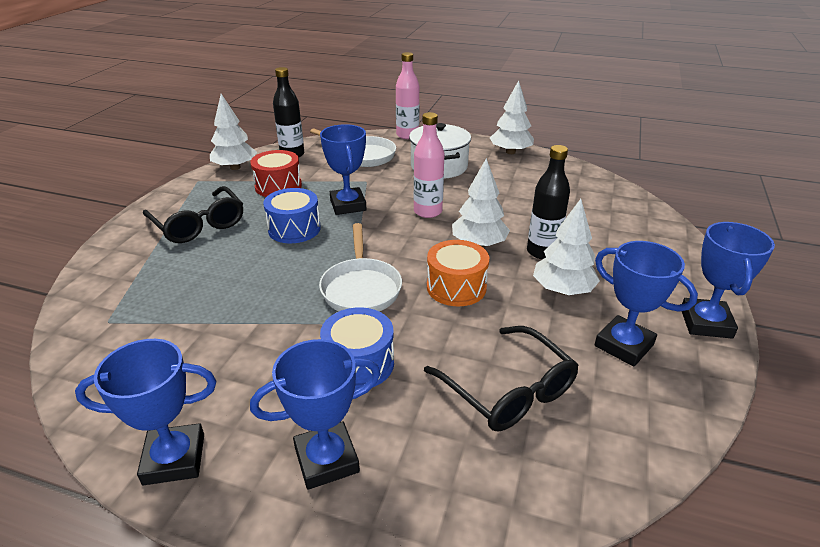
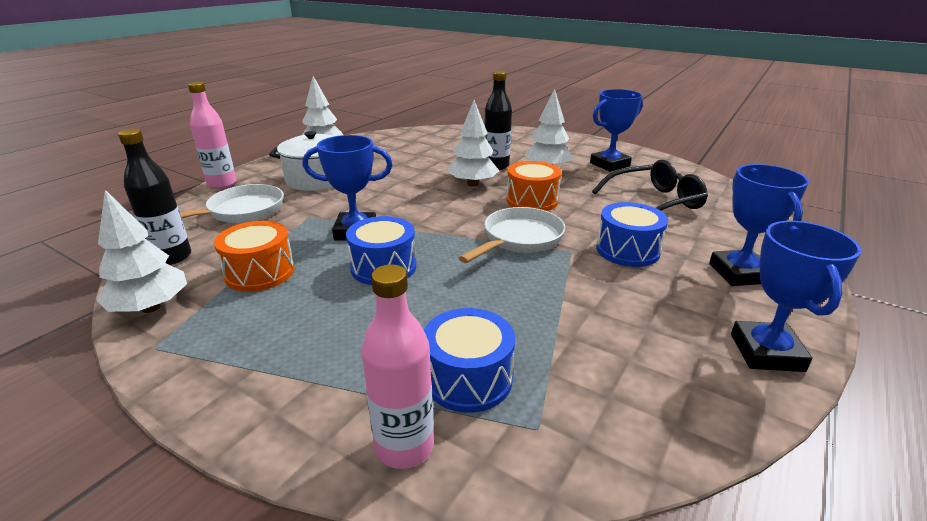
camera: 75 degrees left, 5 degrees down
black glasses [143,186,243,243] -> none
red drum [250,150,302,197] -> orange drum [214,221,294,292]
white pan [319,223,402,311] -> white pan turned 60 degrees counterclockwise [459,207,566,263]
pink bottle [414,112,444,218] -> pink bottle moved to [362,264,434,469]
blue trophy [682,222,775,339] -> none
none -> blue drum [424,308,515,413]

